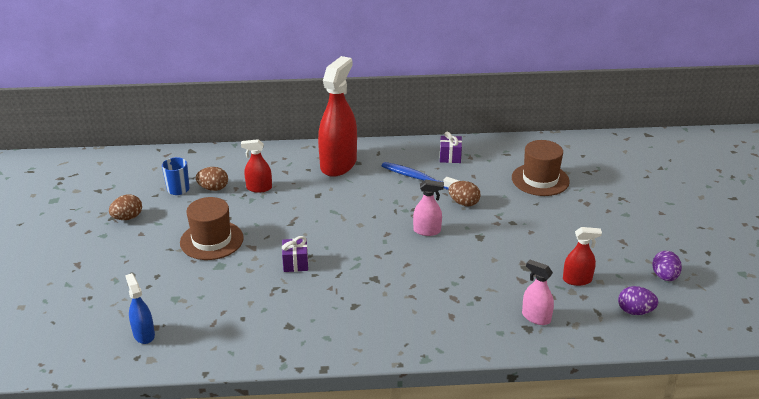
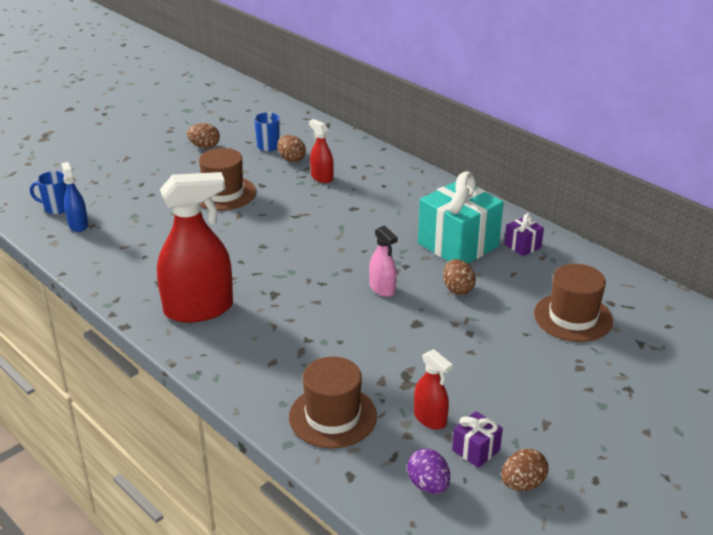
camera: 50 degrees right, 0 degrees up
blue spray bottle [125,273,155,344] -> blue spray bottle turned 45 degrees counterclockwise [61,162,88,232]
purple gift [282,236,308,272] -> purple gift moved to [452,411,503,468]
red spray bottle [318,56,357,177] -> red spray bottle moved to [157,172,233,323]
blue toothbrush [382,162,459,190] -> turquoise gift [418,171,504,264]
pink spray bottle [522,260,554,325] -> brown hat [289,357,377,448]
purple egg [653,251,682,281] -> brown egg [501,449,549,491]
none -> blue mug [30,171,67,214]

